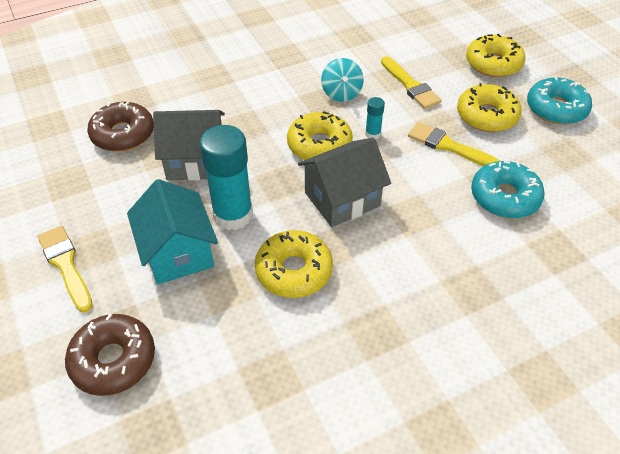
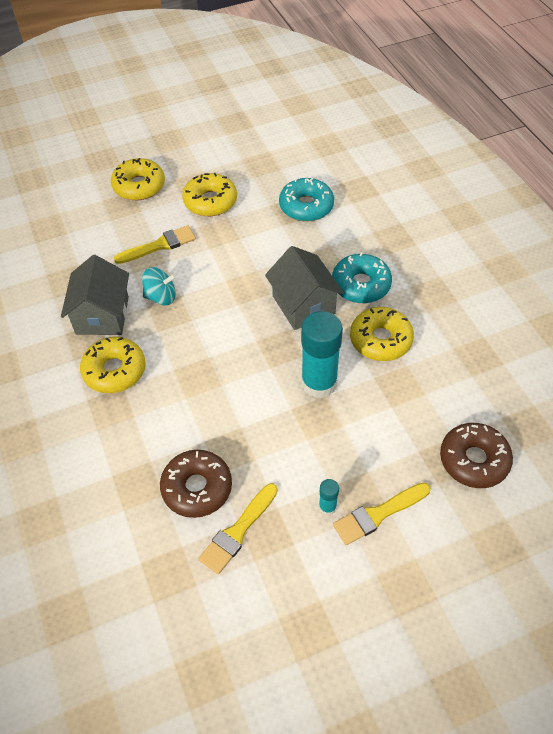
camera: 85 degrees left, 5 degrees up
turquoise house [127,179,218,284] -> none
grey house [153,110,225,181] -> grey house moved to [61,255,129,335]
yellow donut [287,111,353,160] -> yellow donut moved to [80,337,146,393]
turquoise glue stick [365,97,385,139] -> turquoise glue stick moved to [319,479,339,515]
yellow brush [408,122,500,166] -> yellow brush moved to [198,483,278,574]
turquoise donut [527,76,592,125] -> turquoise donut moved to [332,252,392,303]

